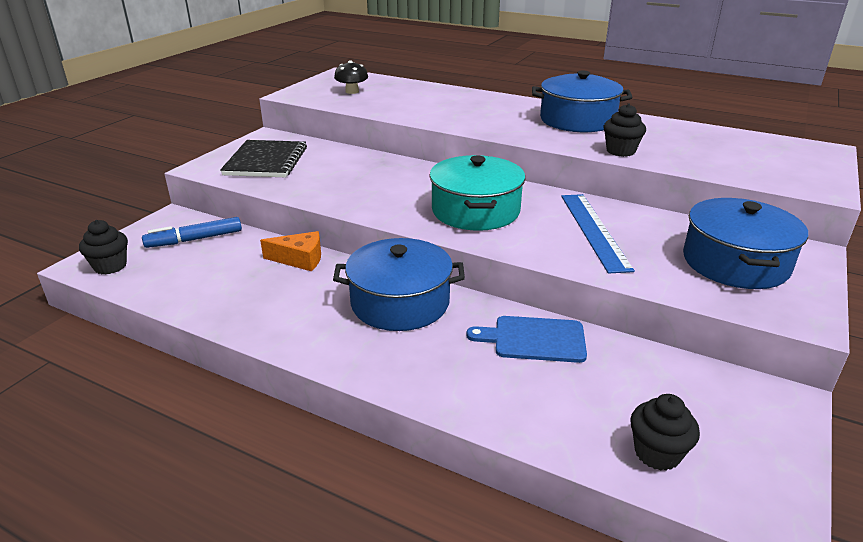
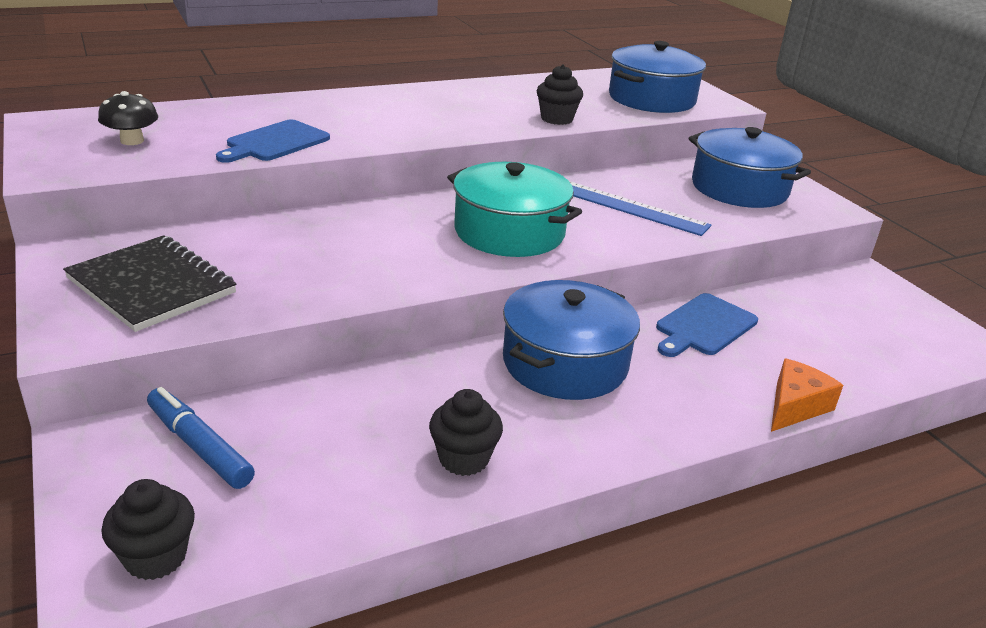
camera: 55 degrees left, 0 degrees up
blue marker [142,217,242,248] -> blue marker turned 120 degrees clockwise [147,387,255,489]
orange cheese [260,231,321,272] -> orange cheese moved to [771,358,843,432]
blue pot [532,70,633,132] -> blue pot moved to [609,41,706,113]
black cupcake [630,394,700,471] -> black cupcake moved to [429,389,503,476]
none -> blue cutting board [216,119,330,163]

